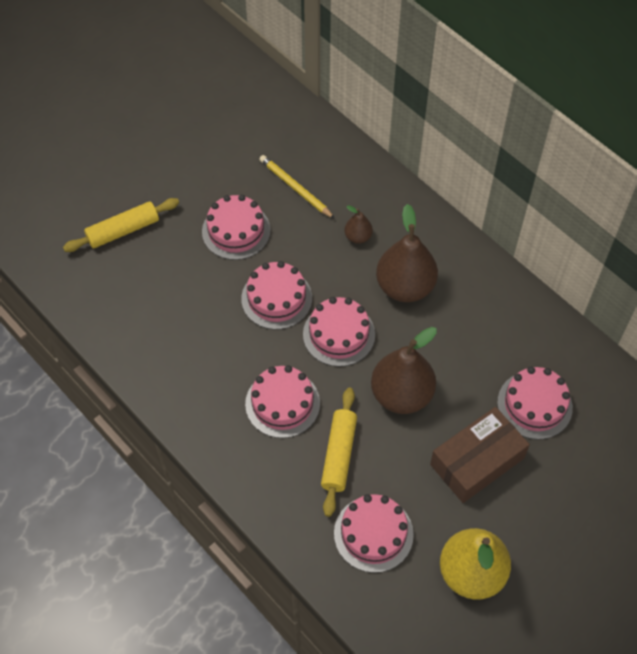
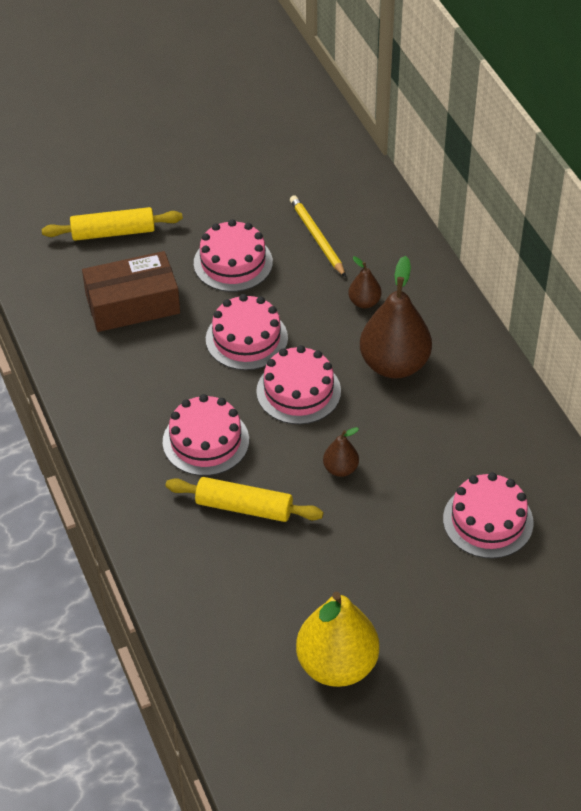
camera: 20 degrees right, 10 degrees down
yellow rolling pin [321,388,357,517] -> yellow rolling pin turned 75 degrees clockwise [165,477,323,522]
pink cake [334,494,414,573] -> none
brown pear [371,327,437,414] -> brown pear [323,427,359,477], size x0.48
brown box [430,407,530,503] -> brown box moved to [82,251,180,332]

